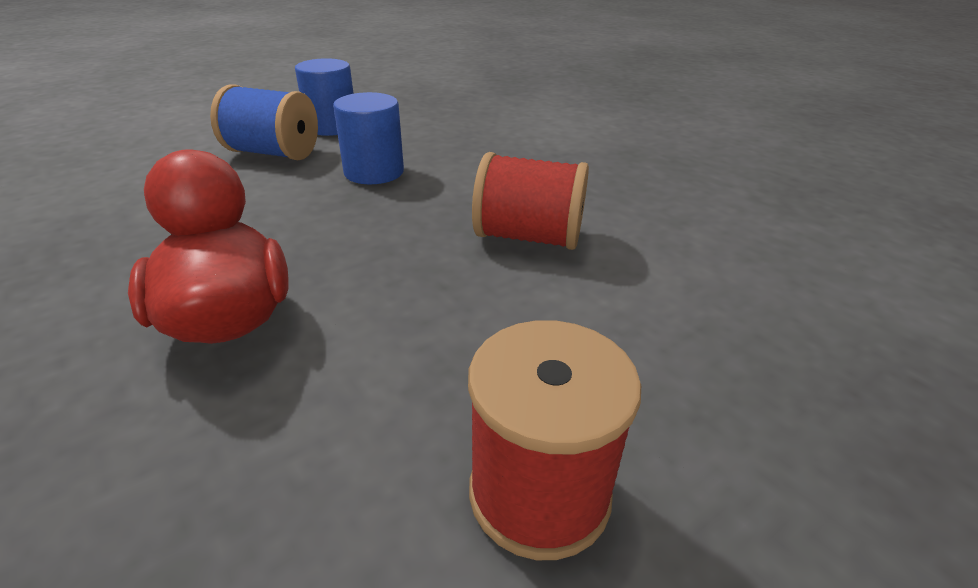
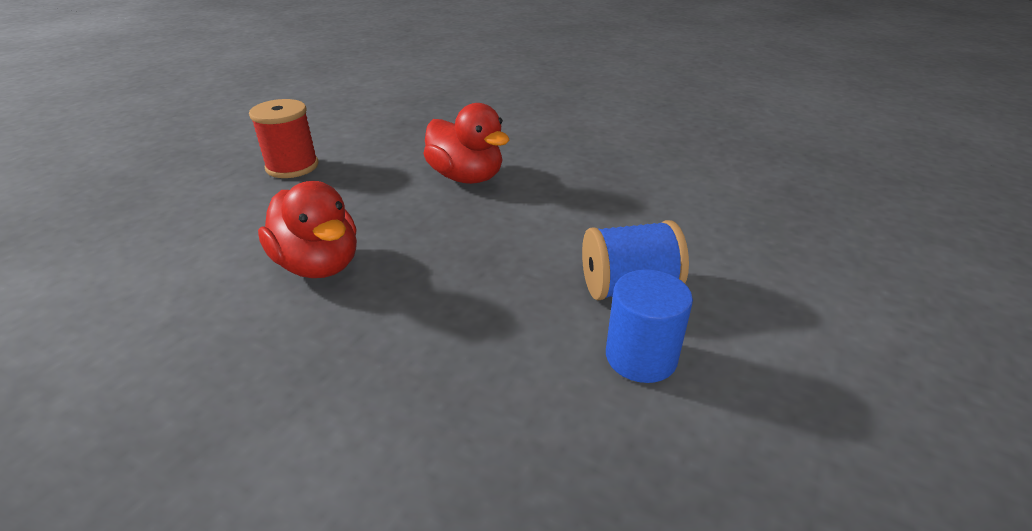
camera: 155 degrees right, 0 degrees up
blue cylinder [333,92,404,184] -> none
red spool [472,152,589,250] -> red duck [258,181,357,278]

